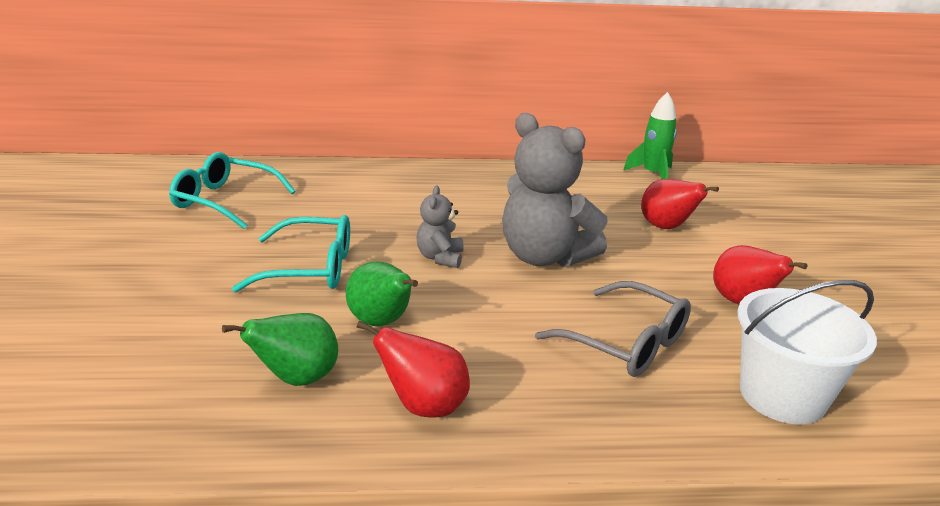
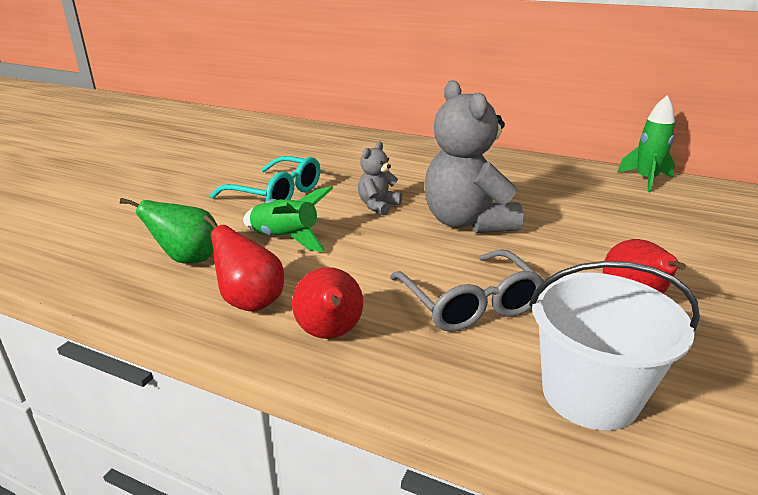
camera: 30 degrees right, 0 degrees up
turquoise glasses [169,152,296,229] -> none
green pear [346,261,418,326] -> green rocket [243,186,333,252]
red pear [641,179,719,229] -> red pear moved to [292,267,363,339]

